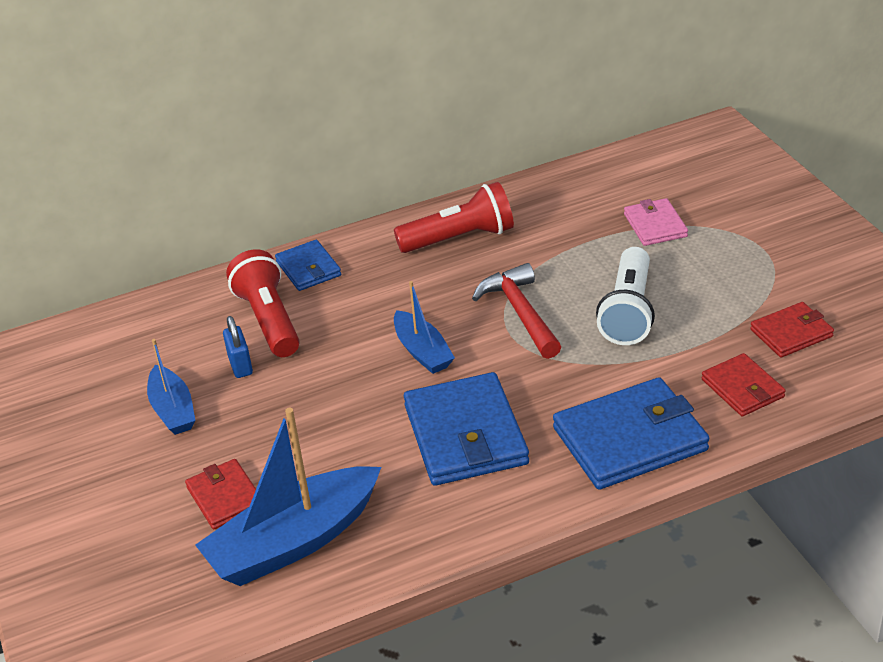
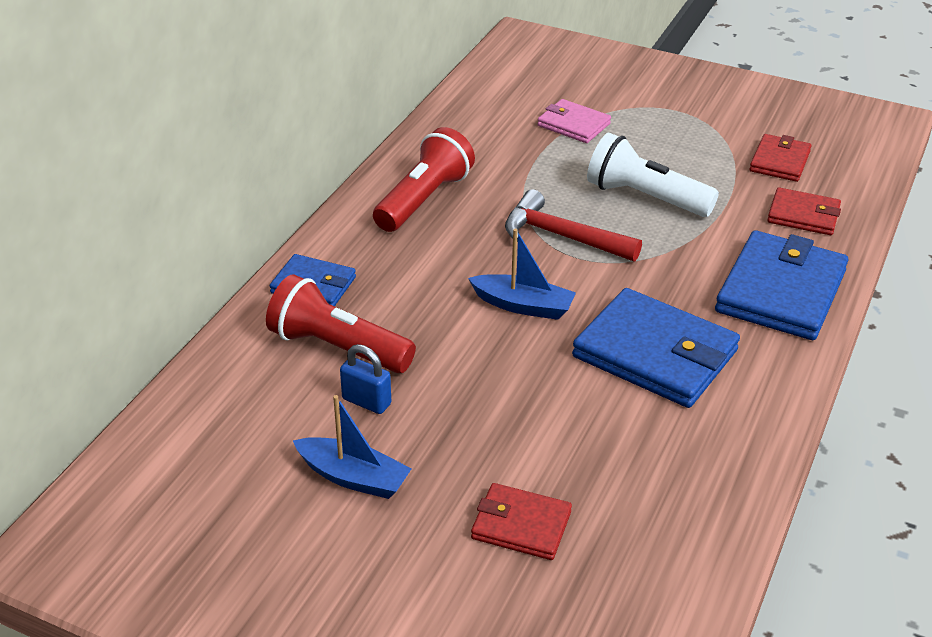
camera: 45 degrees left, 0 degrees up
blue boat [195,408,381,586] -> none
white flashlight [596,247,655,345] -> white flashlight turned 150 degrees clockwise [587,133,719,217]

